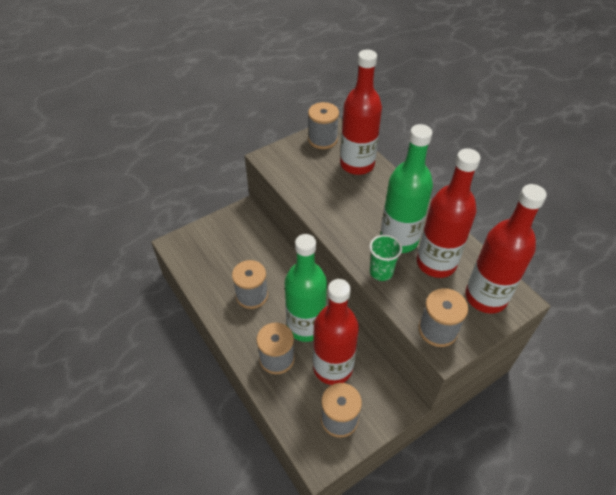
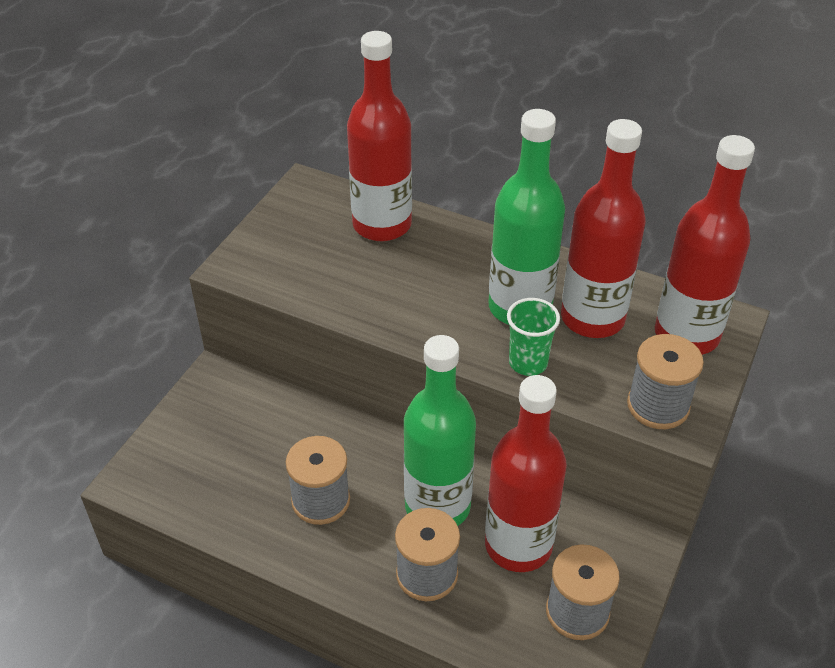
camera: 30 degrees left, 5 degrees down
grey spool [308,102,339,149] -> none

